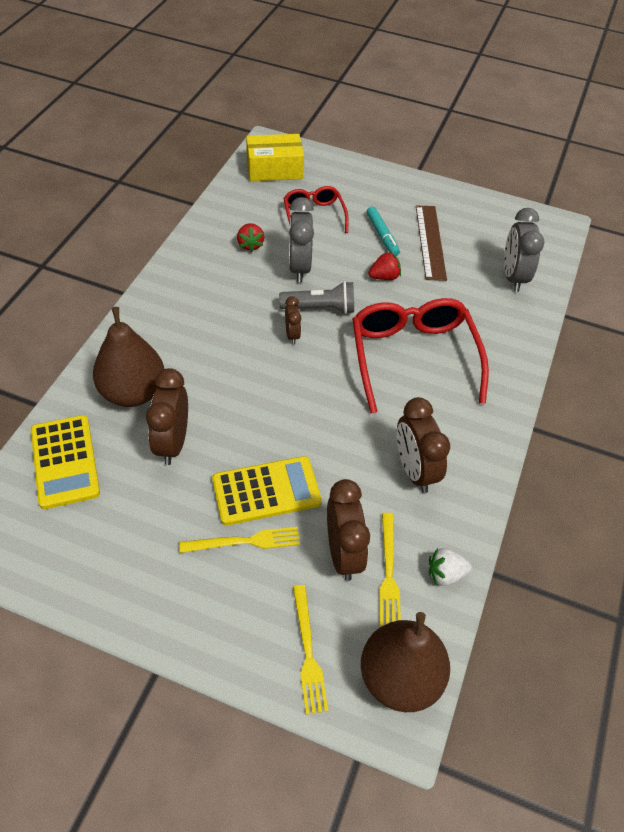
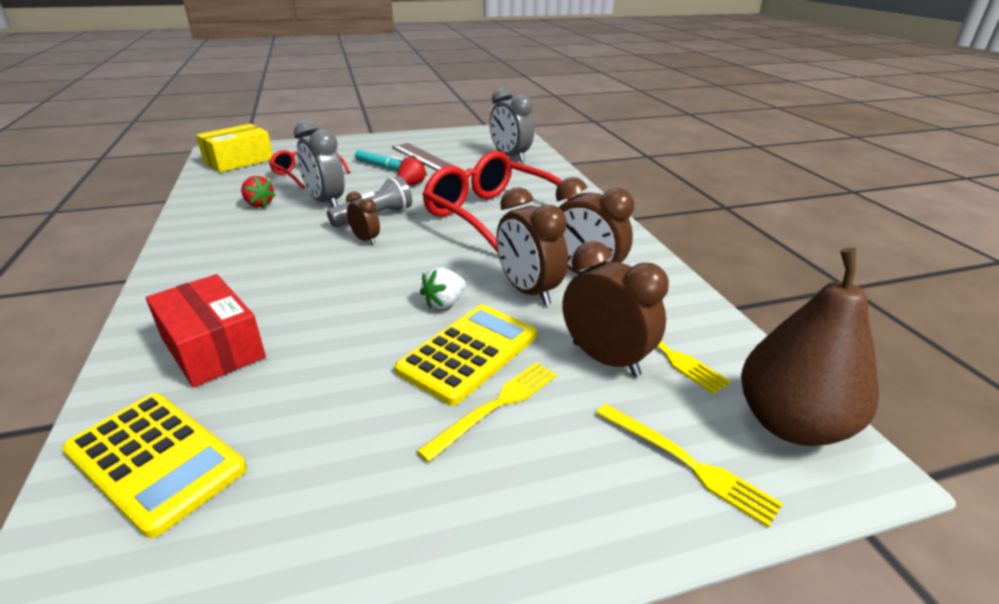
camera: 35 degrees left, 20 degrees down
brown pear [93,307,164,407] -> red box [146,274,266,387]
brown clock [146,368,188,465] -> brown clock moved to [496,187,568,306]
white strawberry [429,548,472,586] -> white strawberry moved to [420,267,466,309]

